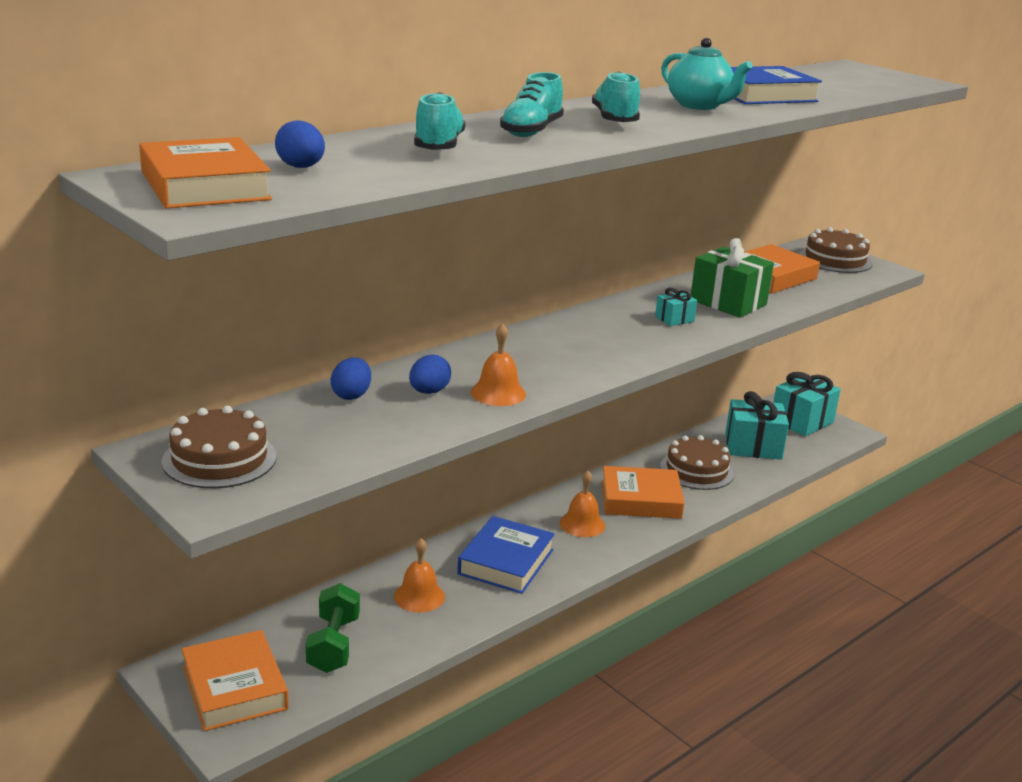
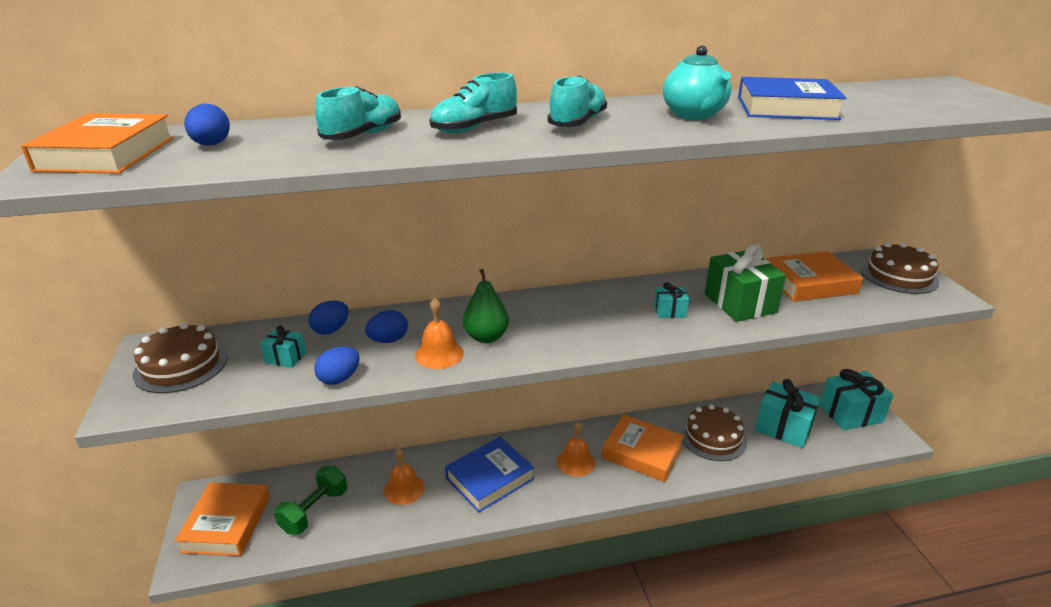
camera: 30 degrees right, 5 degrees up
none -> turquoise gift [260,326,306,368]
none -> blue egg [314,346,360,385]
none -> green pear [463,269,509,343]

